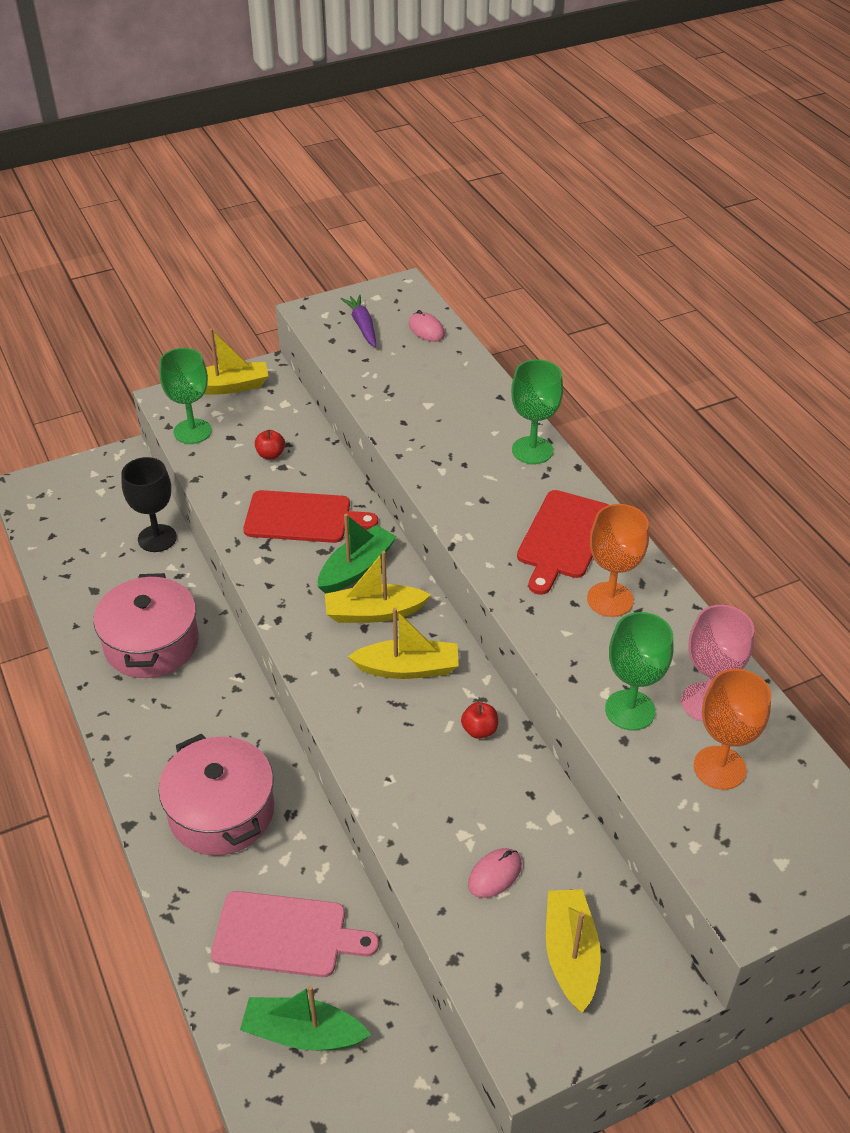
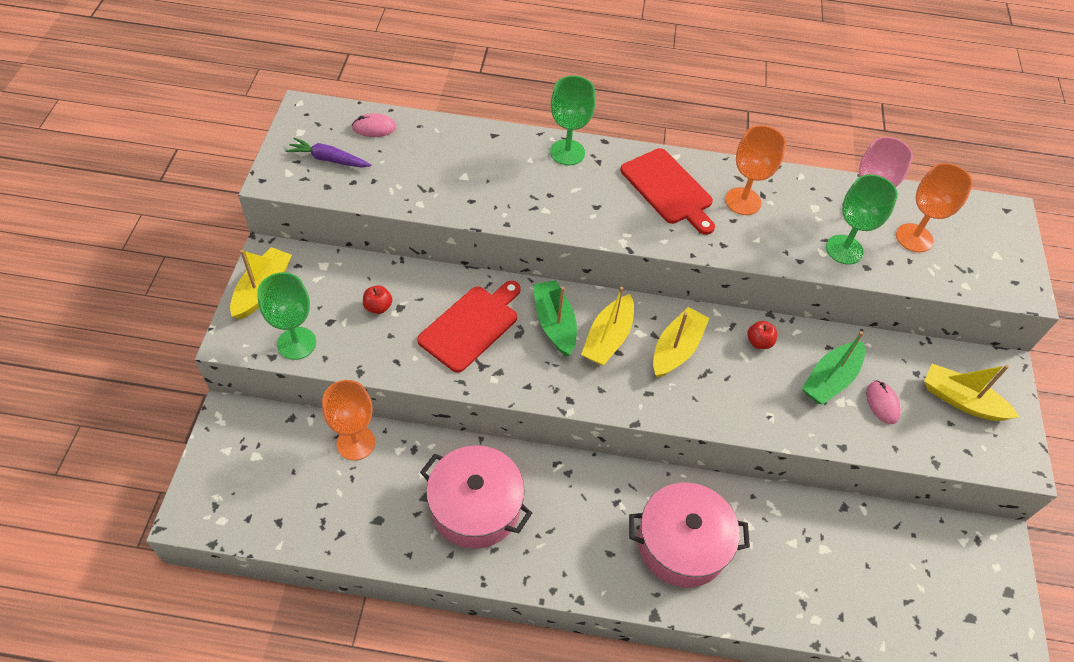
camera: 60 degrees left, 10 degrees up
black goblet [121,457,177,552] -> orange goblet [322,380,375,460]
pink cutting board [211,891,379,977] -> none
green boat [240,985,371,1051] -> green boat moved to [802,331,865,404]

